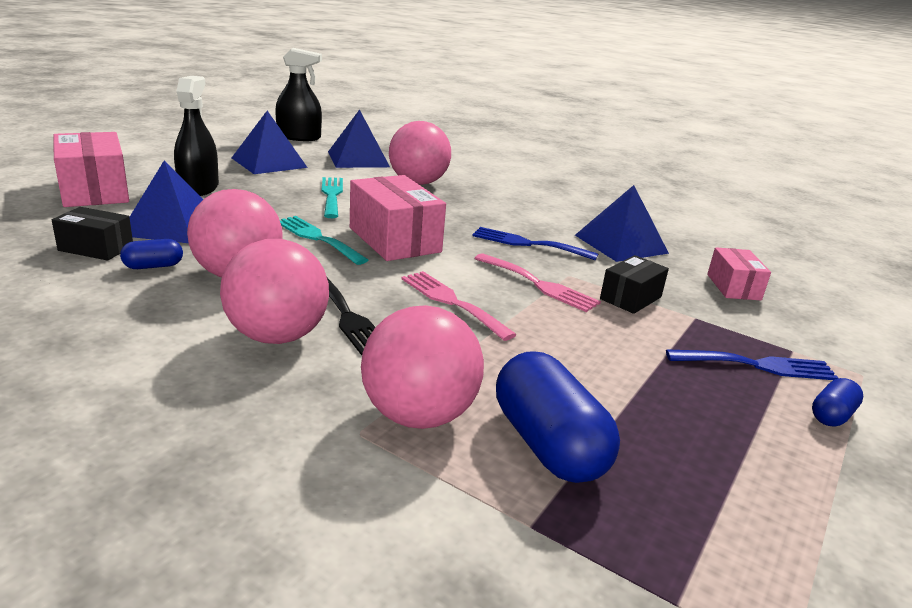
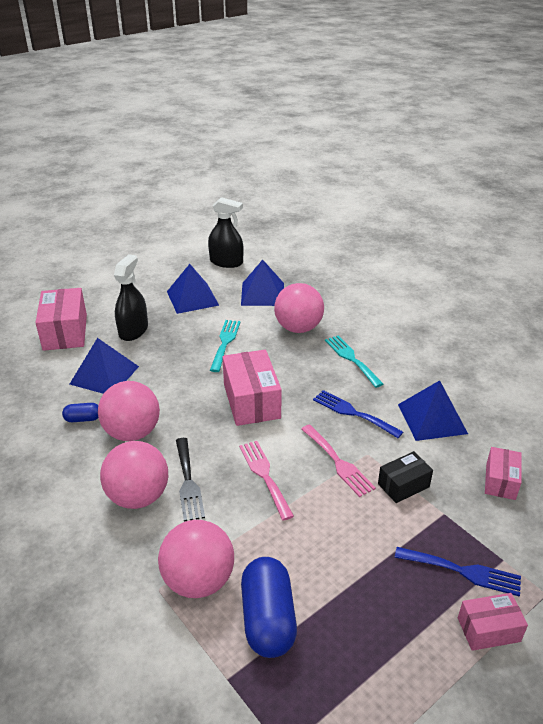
camera: 20 degrees right, 10 degrees up
black box [52,207,133,261] -> none
turquoise fork [280,216,368,265] -> turquoise fork moved to [325,335,383,388]
blue capsule [812,378,863,427] -> pink box [458,593,528,651]

